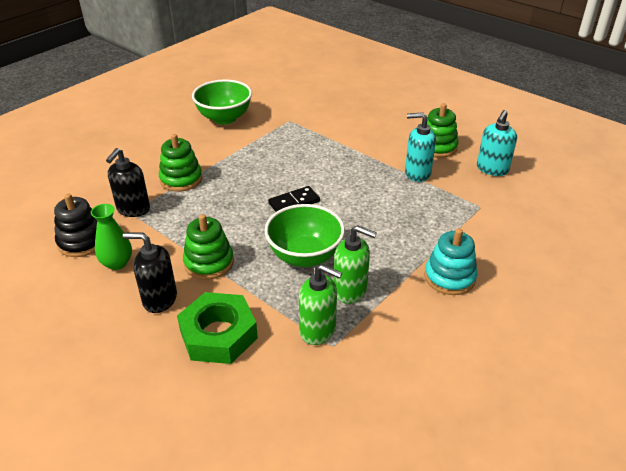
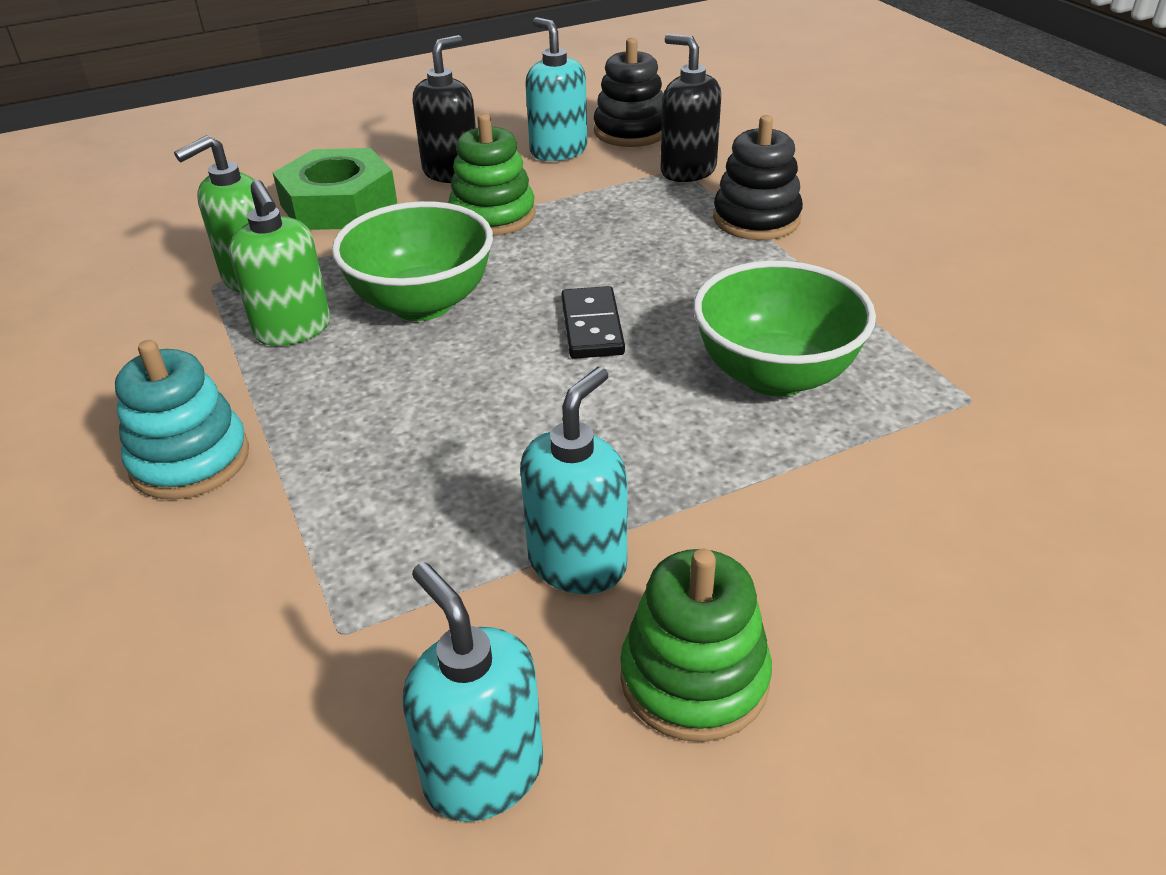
camera: 115 degrees right, 0 degrees up
green vase [91,204,132,270] -> turquoise soap dispenser [525,17,587,161]
green stacking toy [159,134,203,192] -> black stacking toy [713,115,803,240]
green bowl [192,79,252,124] -> green bowl moved to [693,260,876,396]
green soap dispenser [334,225,377,304] -> green soap dispenser turned 75 degrees counterclockwise [229,180,330,346]

